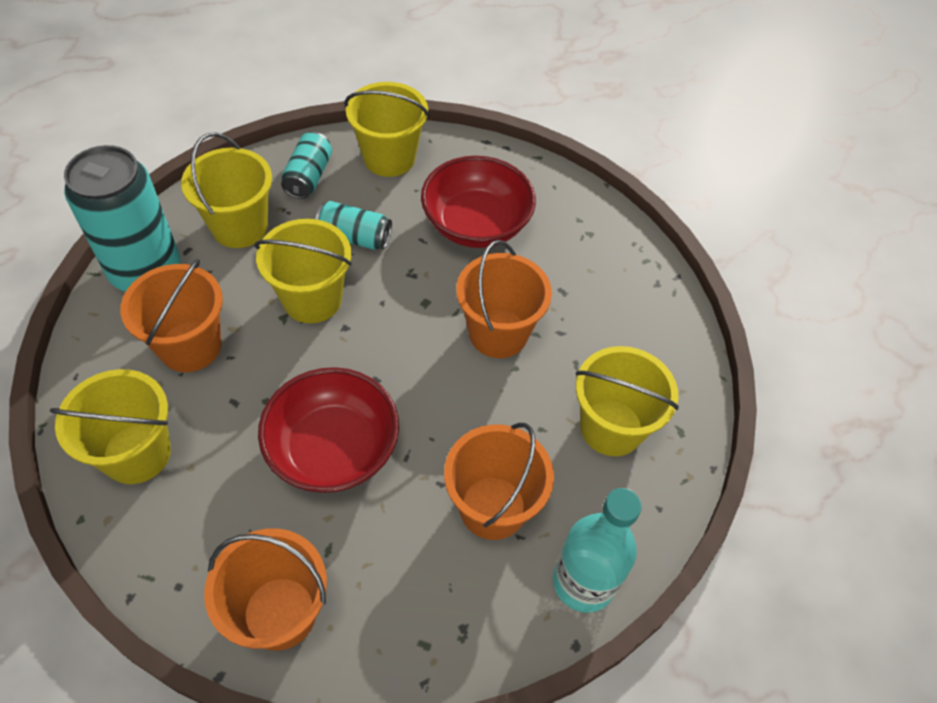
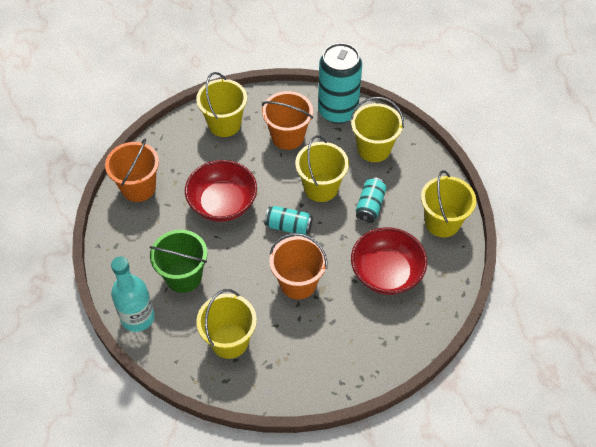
camera: 95 degrees right, 0 degrees up
turquoise can [281,132,332,199] -> turquoise can moved to [265,206,313,235]
orange bucket [444,423,554,540] -> green bucket [149,230,207,293]

